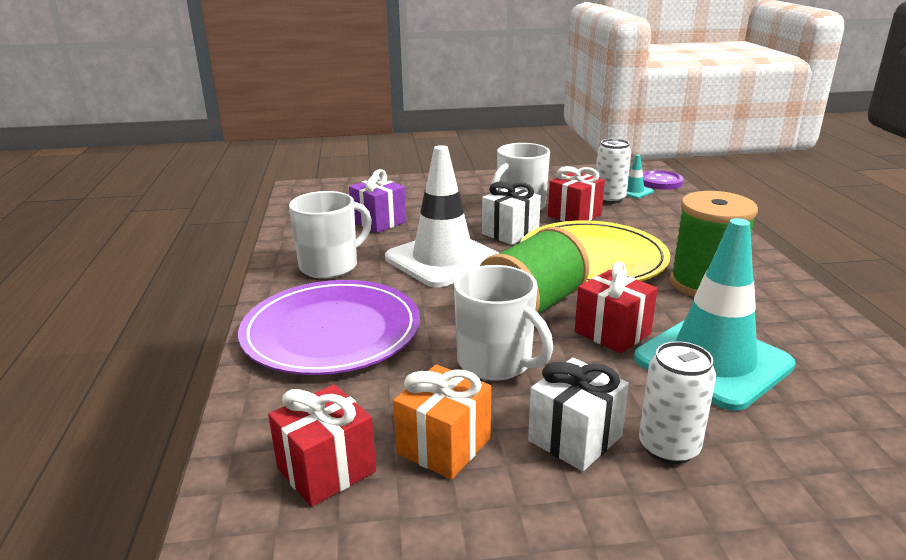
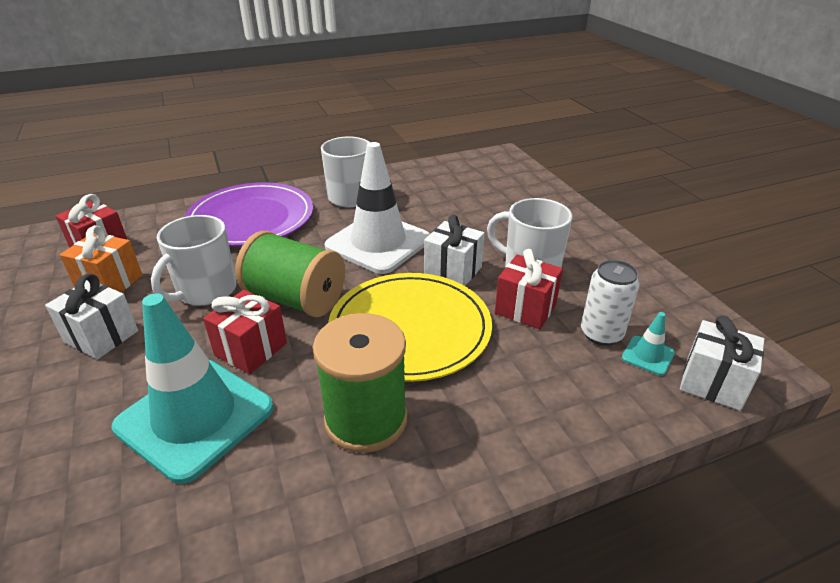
camera: 75 degrees right, 10 degrees up
purple gift [349,169,406,233] -> none
white can [639,341,716,465] -> none
purple button [643,170,684,190] -> white gift [680,316,764,411]

